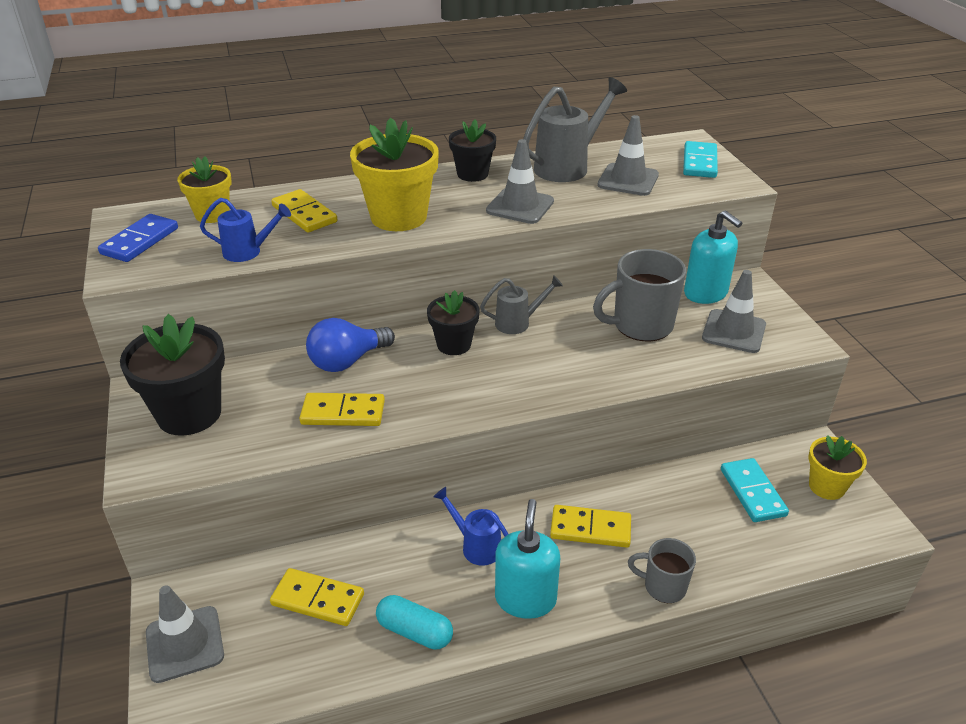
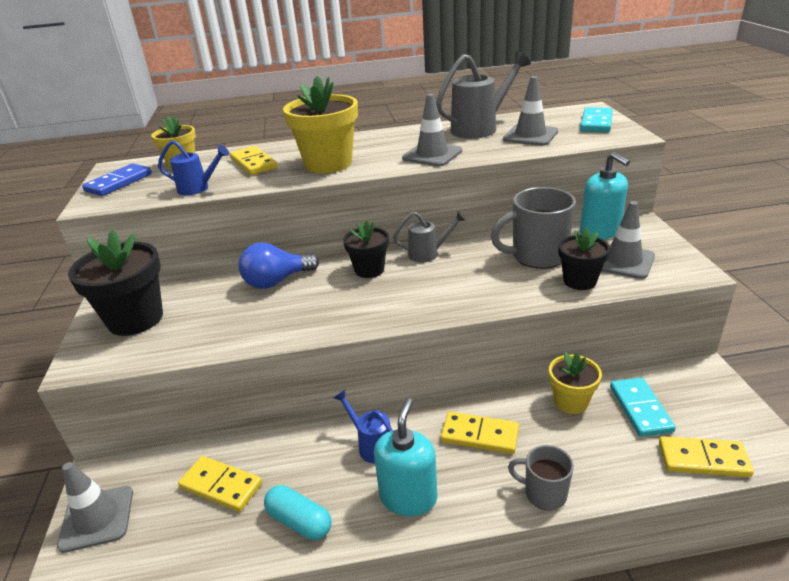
camera: 10 degrees right, 5 degrees down
yellow domino [299,393,385,426] -> yellow domino moved to [659,436,754,477]
black flower pot [449,119,496,182] -> black flower pot moved to [558,228,610,290]
yellow flower pot [808,435,867,500] -> yellow flower pot moved to [549,352,602,414]

